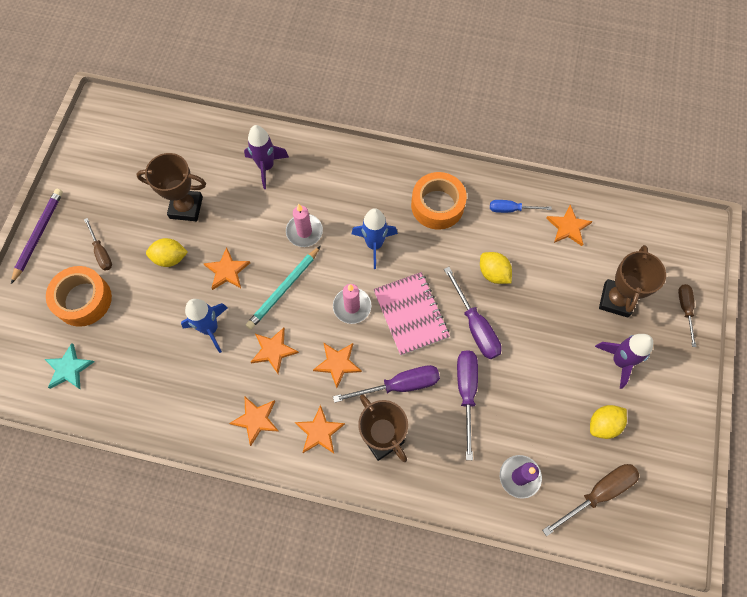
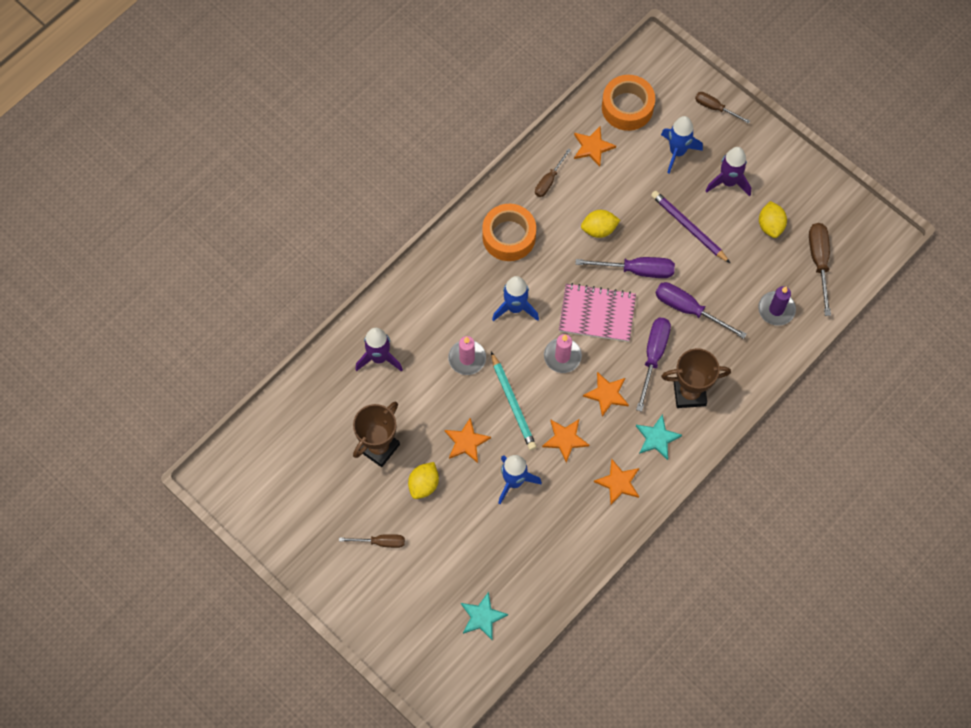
camera: 60 degrees left, 0 degrees up
purple pencil [11,189,63,284] -> purple pencil moved to [651,191,730,263]
orange tape [46,266,112,327] -> orange tape moved to [602,75,655,131]
orange star [295,405,345,453] -> turquoise star [636,414,682,460]
blue screwdriver [490,200,552,213] -> brown screwdriver [535,149,571,197]
brown trophy [599,245,666,318] -> blue rocket [661,116,703,173]

